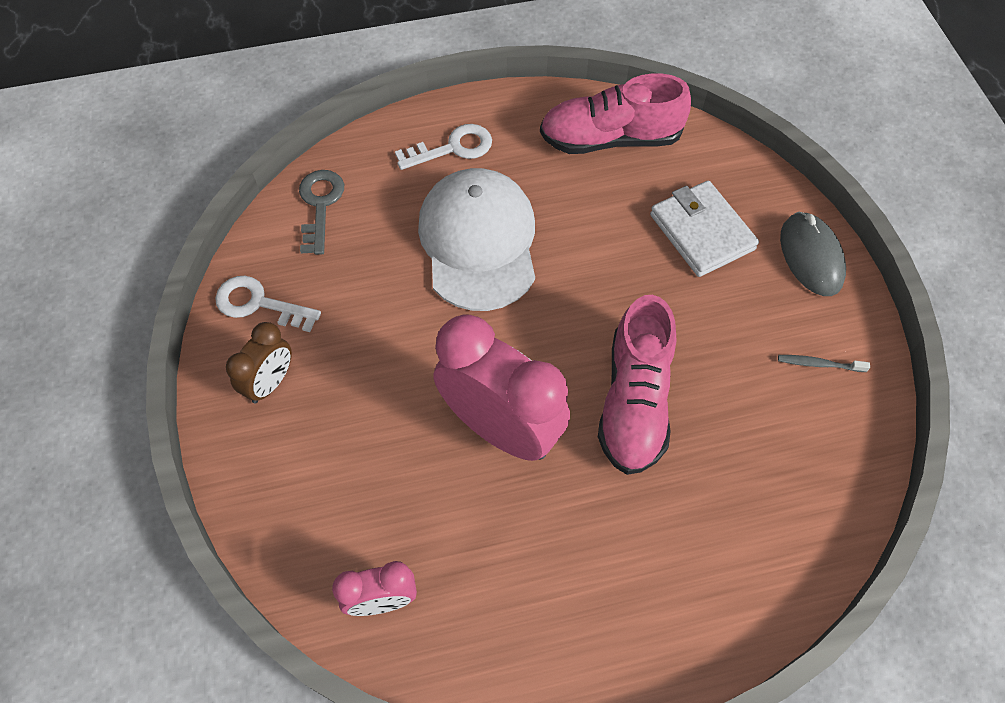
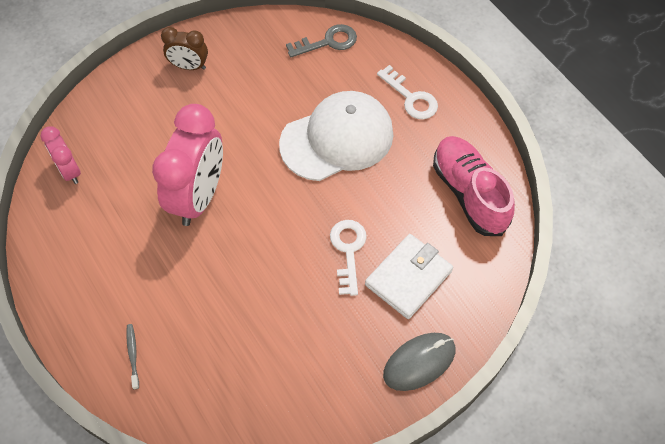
camera: 70 degrees right, 0 degrees up
white key [215,276,321,332] -> white key moved to [330,220,367,296]
pink shoe [598,295,677,475] -> none
grey toothbrush [778,355,870,372] -> grey toothbrush moved to [126,324,139,390]

